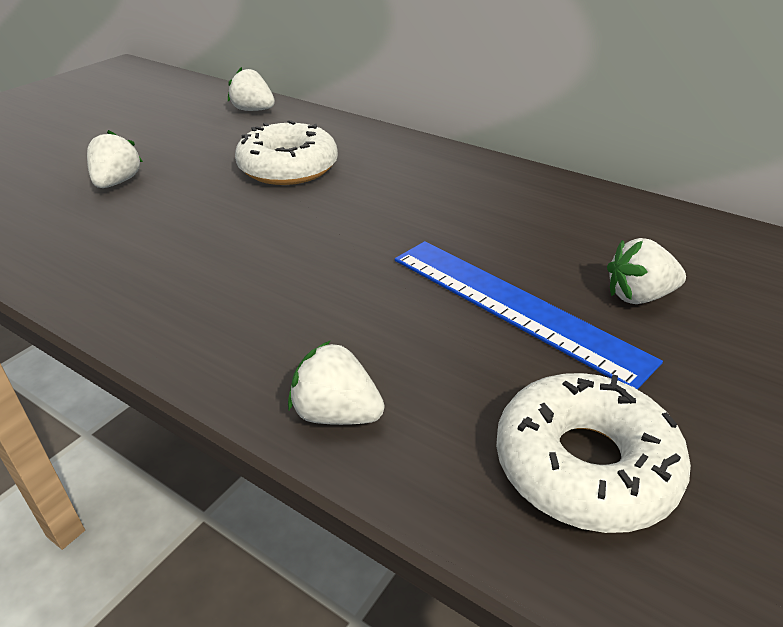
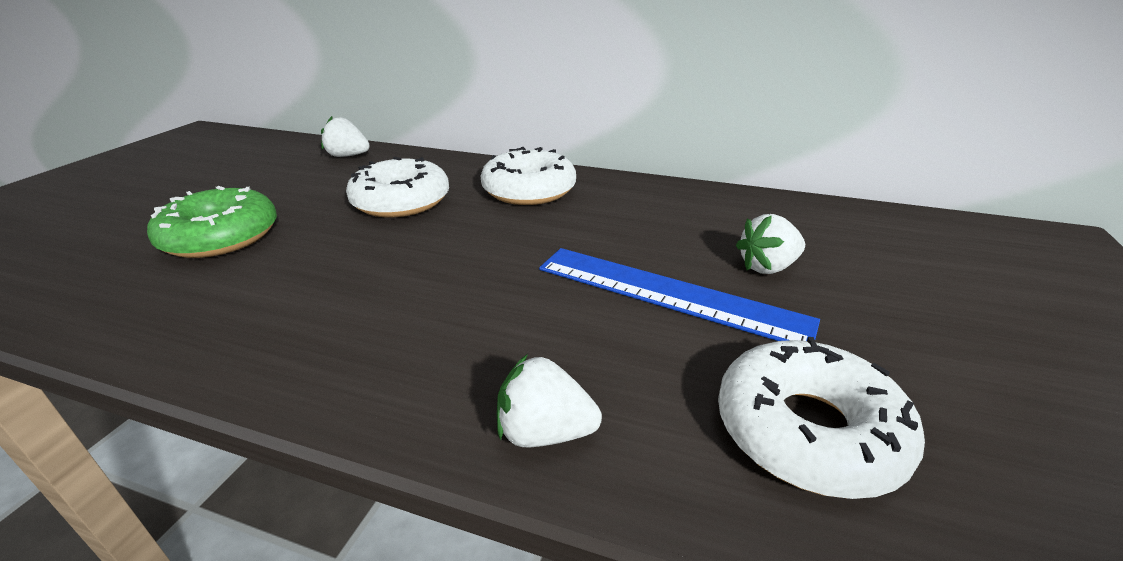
camera: 15 degrees left, 5 degrees down
white strawberry [87,130,143,188] -> green donut [147,186,277,258]
none -> white donut [481,147,576,205]

